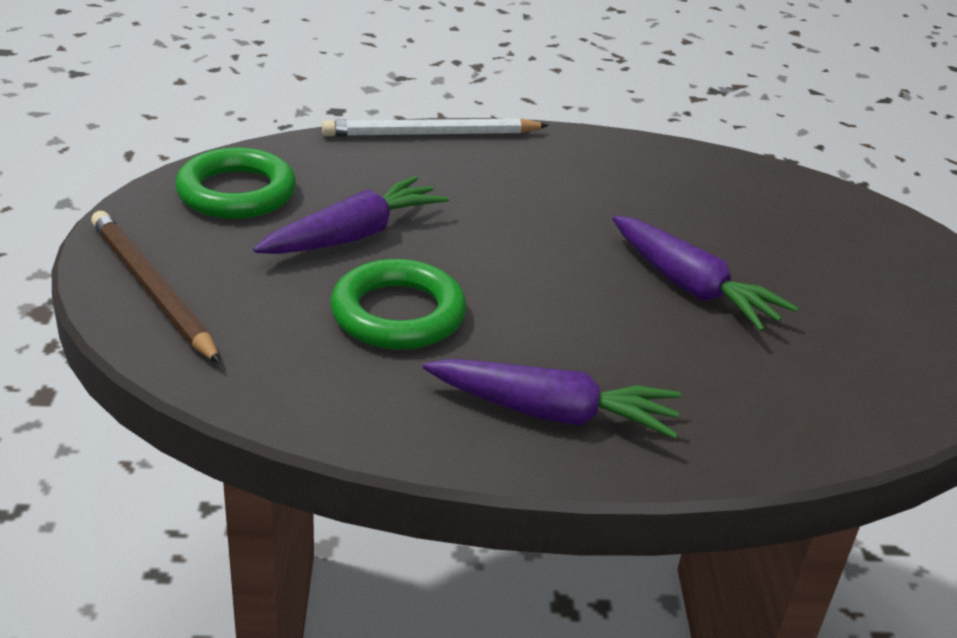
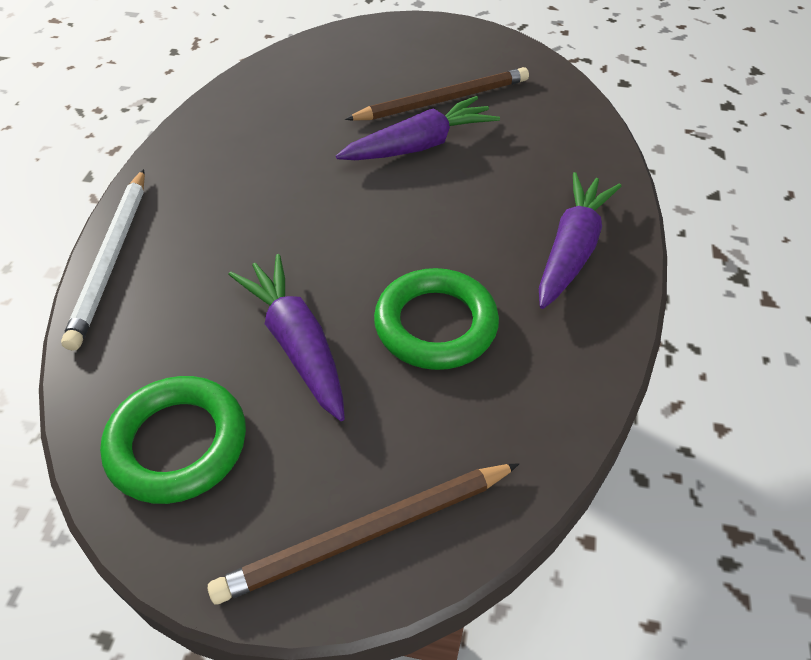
camera: 75 degrees left, 15 degrees up
none -> brown pencil [345,67,529,121]

